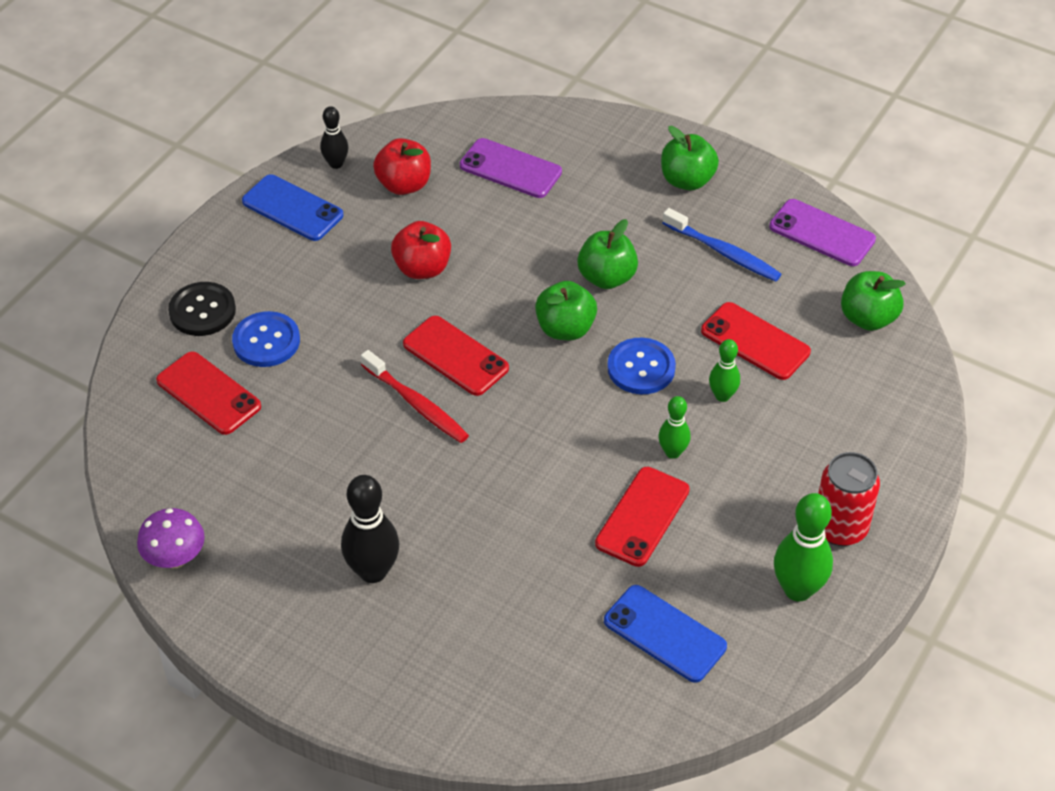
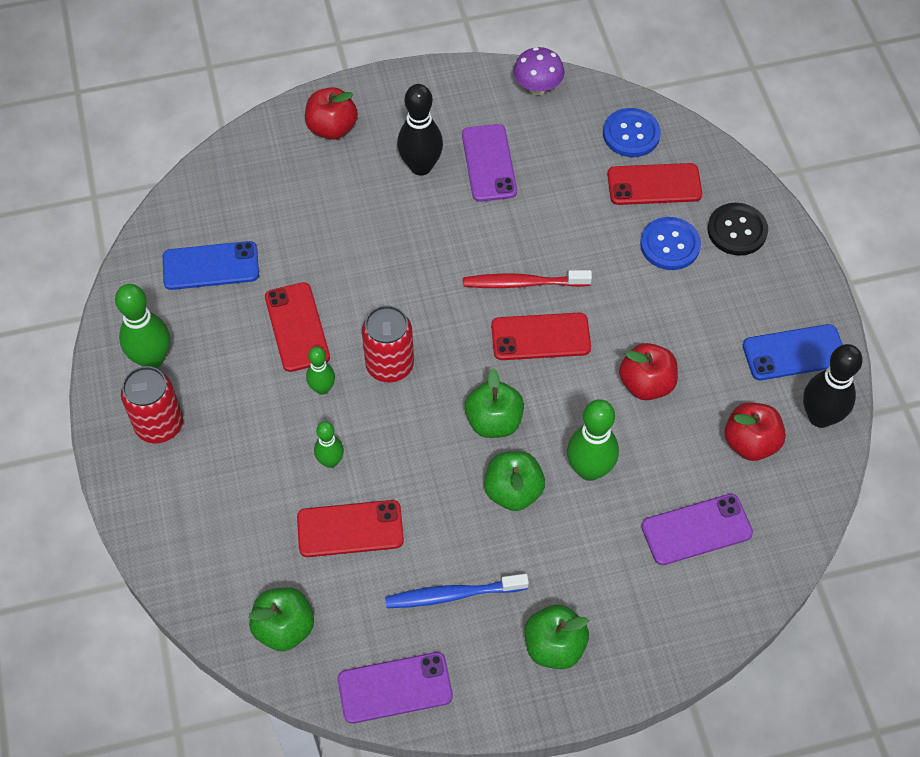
camera: 135 degrees right, 10 degrees up
black bowling pin [320,106,349,169] -> black bowling pin [803,344,863,428], size x1.71
blue button [607,338,676,394] -> blue button moved to [603,108,661,157]
none -> red apple [305,87,358,140]
none -> red can [362,305,414,383]
none -> purple phone [462,124,517,202]
none -> green bowling pin [567,399,619,481]

